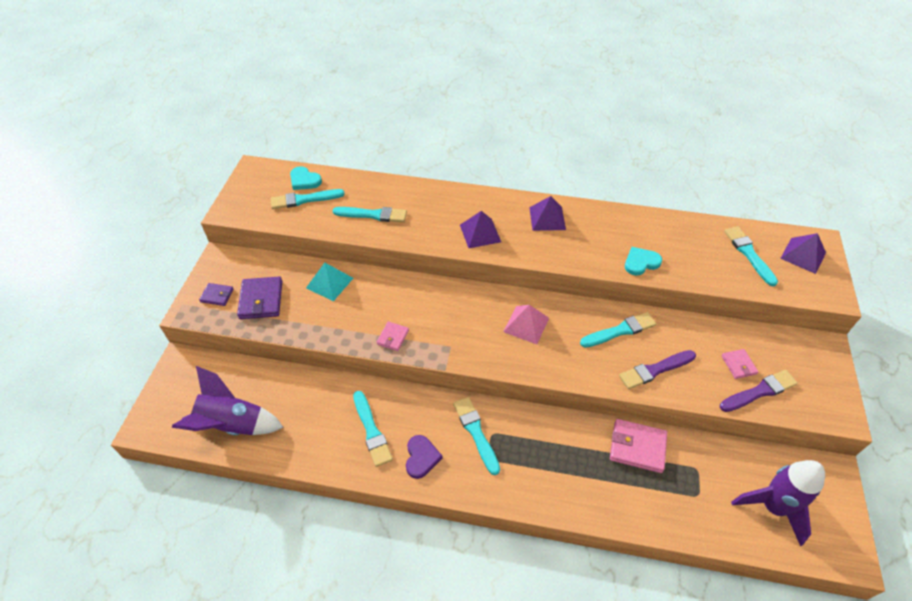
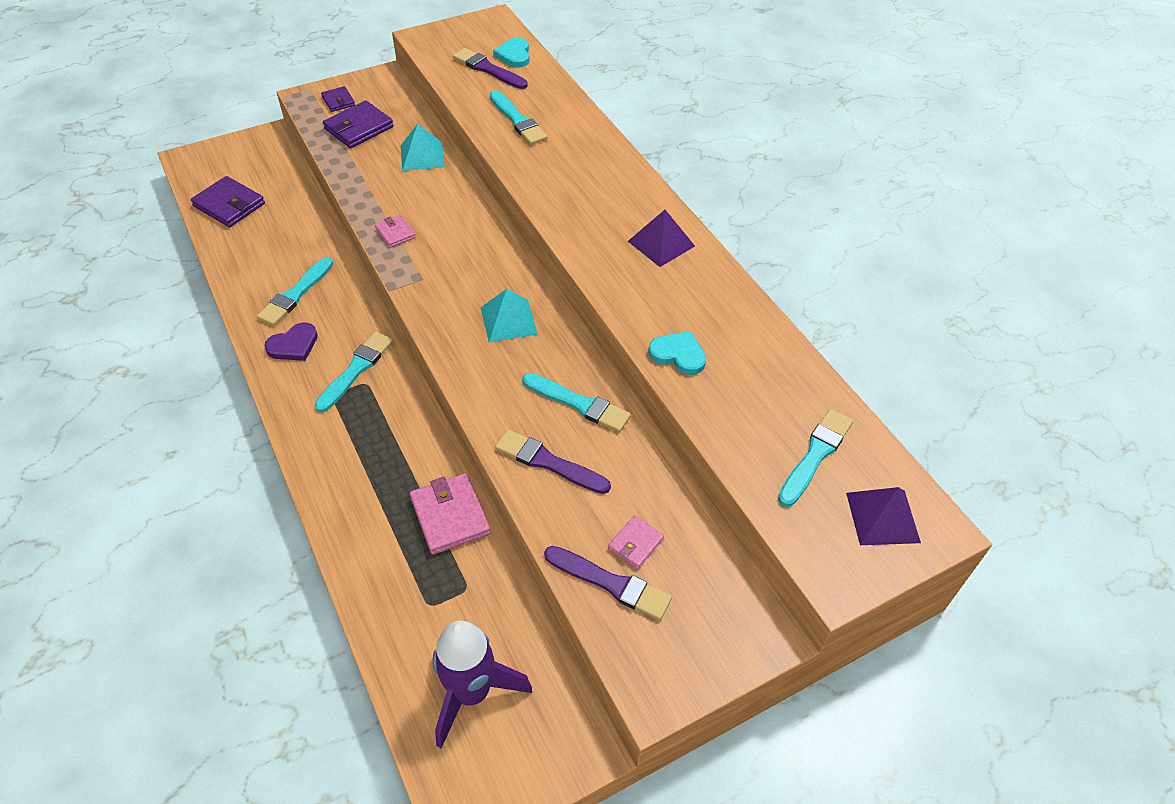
camera: 50 degrees right, 0 degrees up
purple rocket [172,366,284,435] -> purple wallet [191,176,265,227]
turquoise brush [271,189,345,209] -> purple brush [453,48,528,89]
pink wallet [376,321,409,351] -> pink wallet turned 75 degrees clockwise [375,215,416,248]
purple pyramid [460,211,501,248] -> none
pink pyramid [503,305,549,344] -> turquoise pyramid [481,289,538,342]

